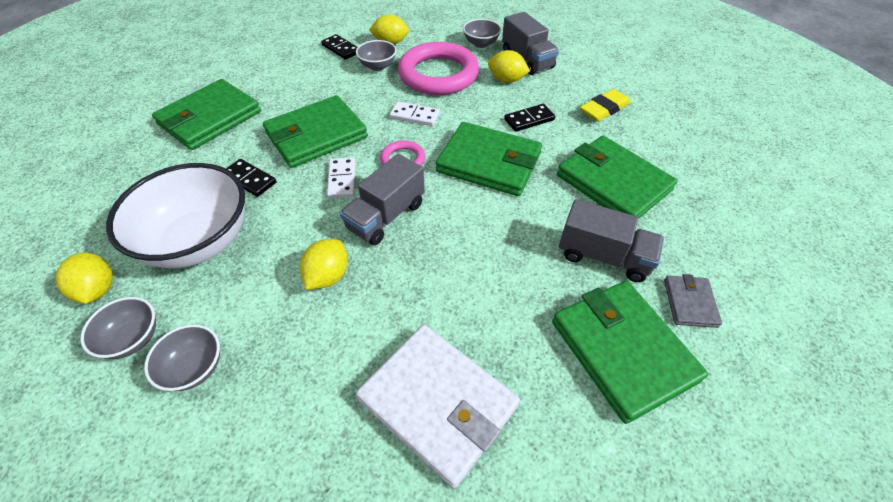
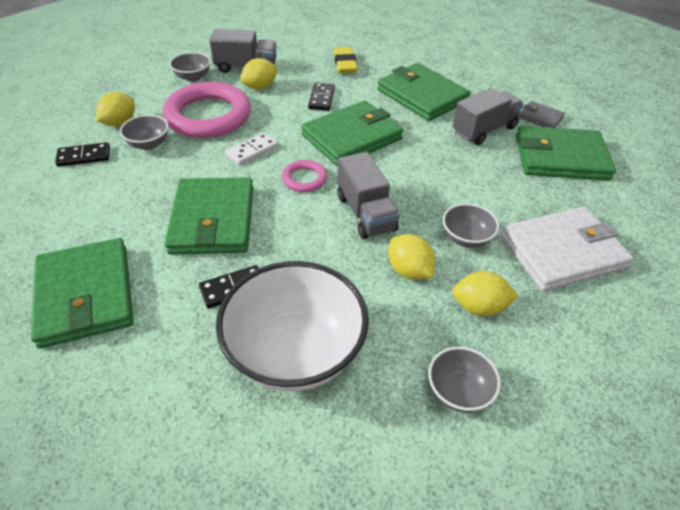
camera: 60 degrees left, 5 degrees down
yellow lemon [56,252,113,304] -> yellow lemon moved to [452,271,518,316]
grey bowl [80,297,156,359] -> grey bowl moved to [443,203,499,248]
white domino [327,157,356,199] -> none
green wallet [557,136,677,219] -> green wallet turned 60 degrees clockwise [377,63,470,121]

